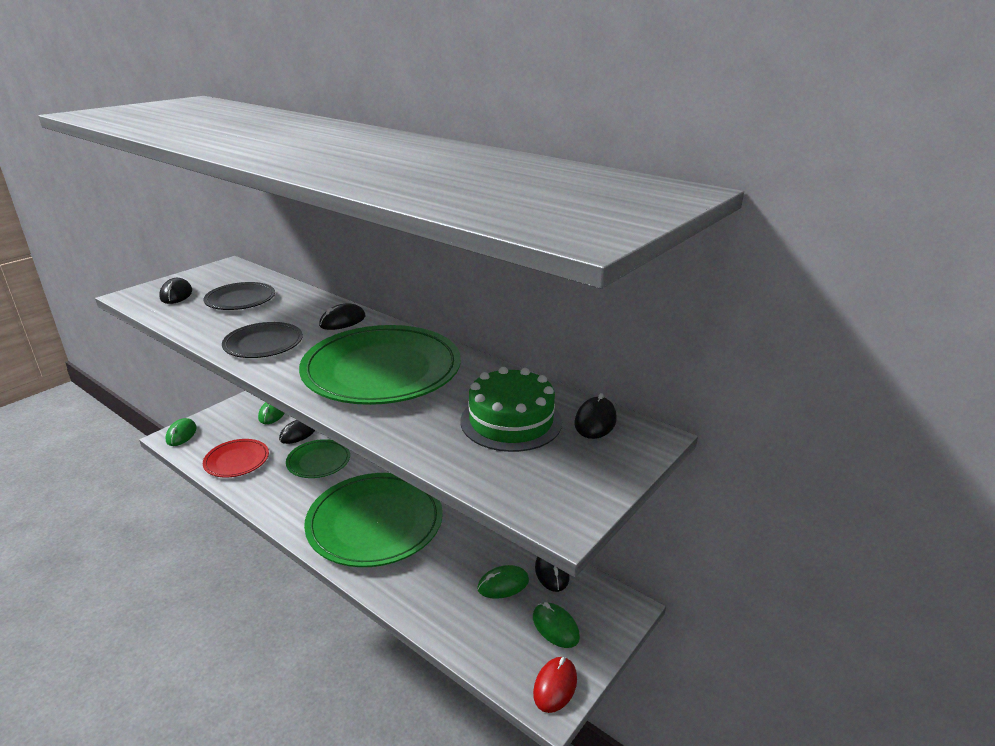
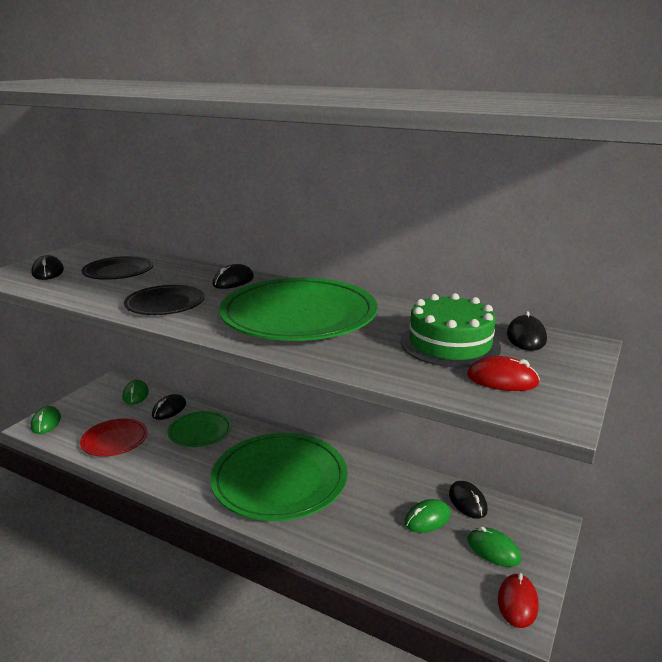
camera: 10 degrees left, 5 degrees down
none -> red mouse [467,356,540,391]

